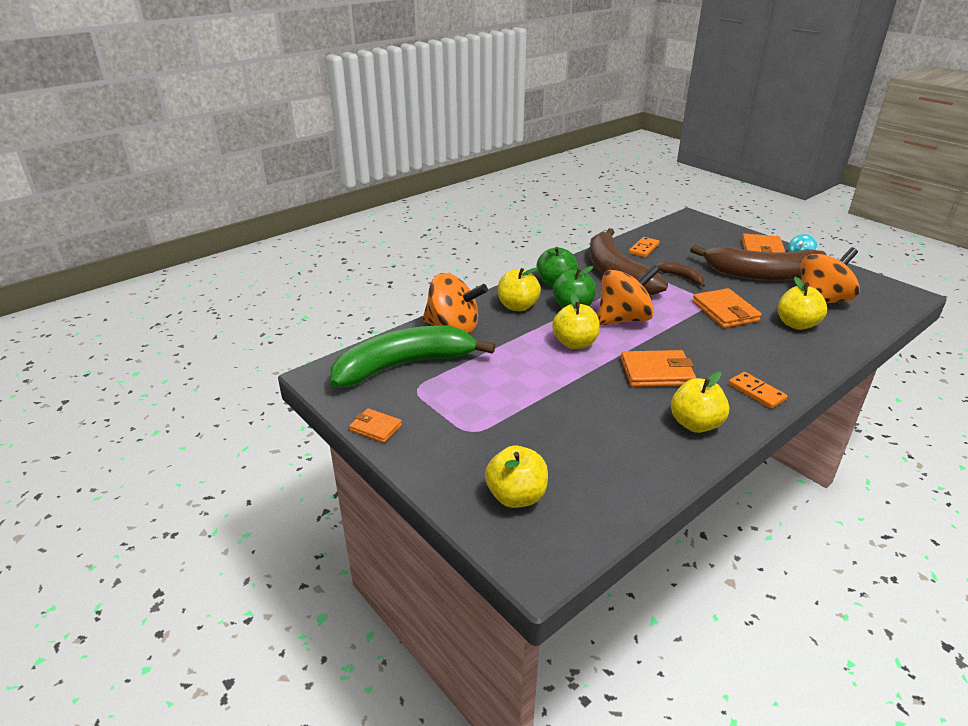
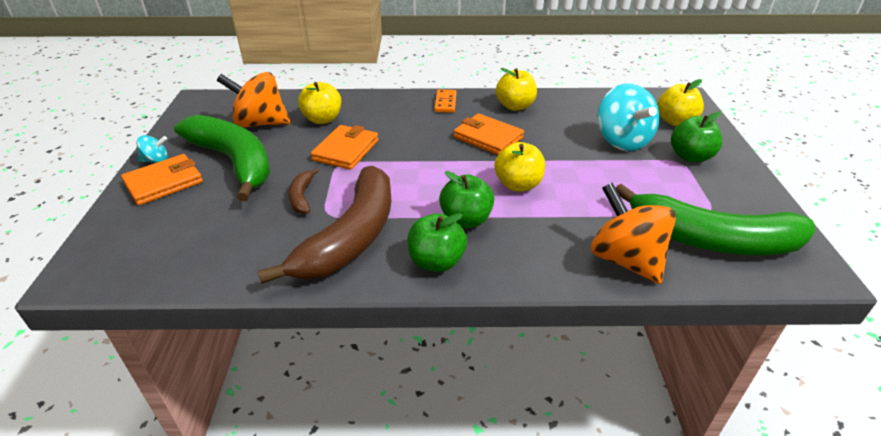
camera: 140 degrees left, 5 degrees up
orange wallet [349,408,402,443] -> none
yellow apple [498,268,541,311] -> none
orange spinning top [598,265,660,326] -> none
orange domino [629,237,660,257] -> none
brown banana [690,244,827,281] -> green banana [174,115,270,201]
none -> turquoise spinning top [598,83,660,151]
none -> green apple [671,112,722,162]

